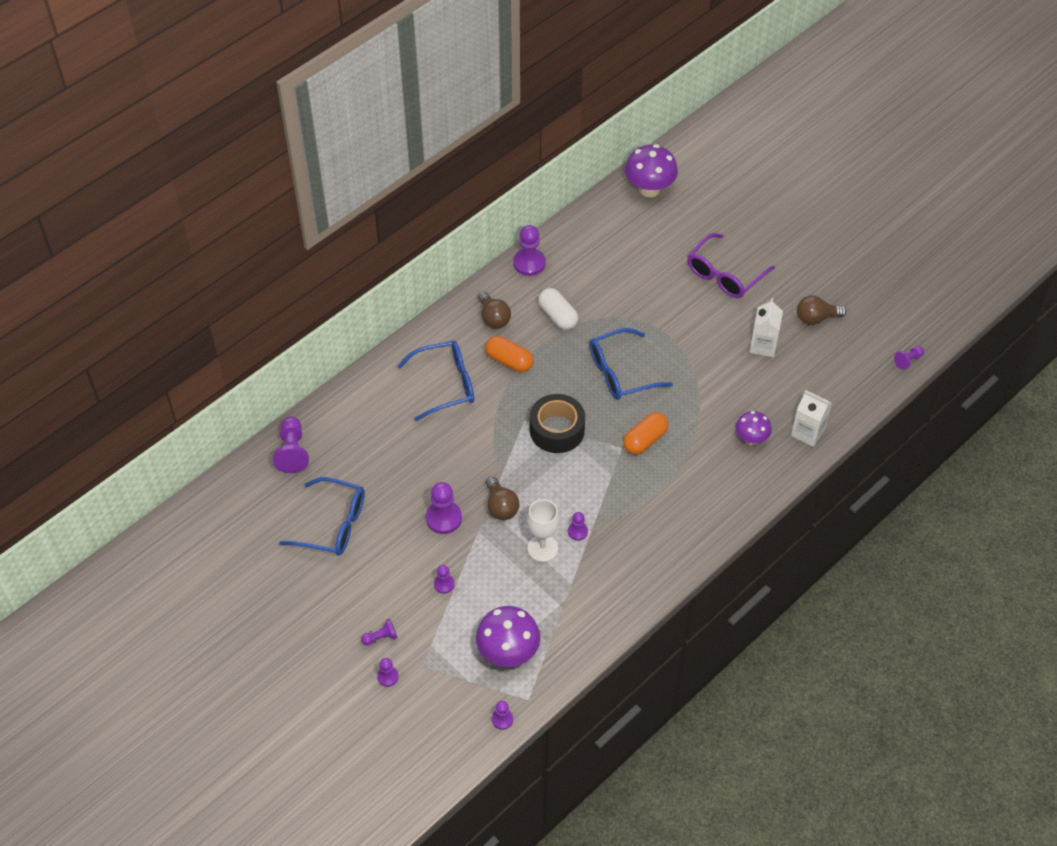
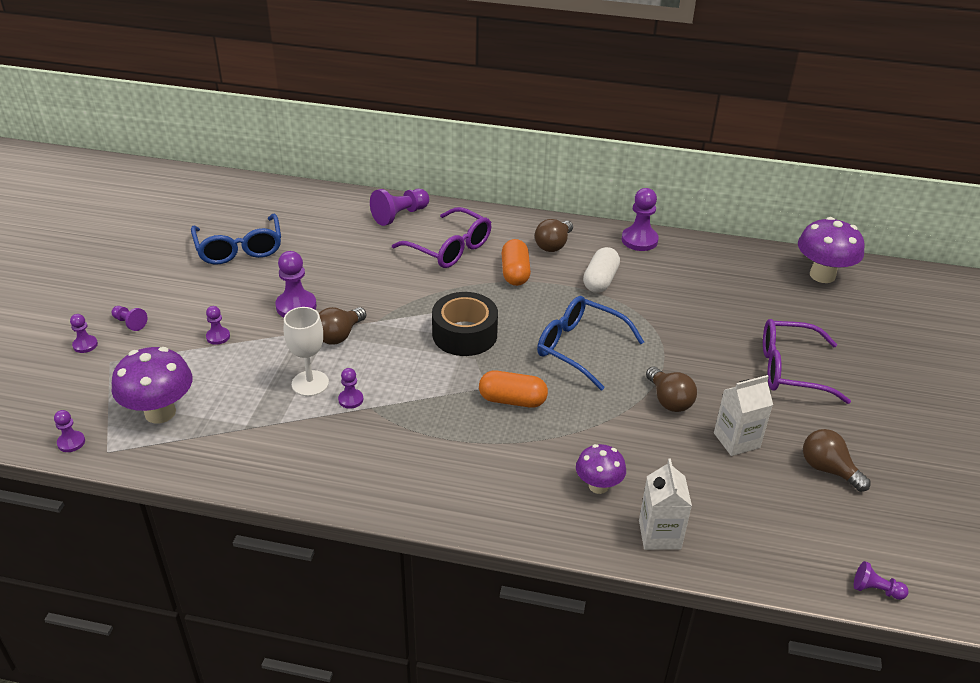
camera: 55 degrees right, 15 degrees down
purple pawn [273,417,309,473] -> purple pawn moved to [370,189,429,226]
blue glasses [398,341,474,421] -> purple glasses [392,207,491,268]
none -> brown light bulb [646,367,697,412]

